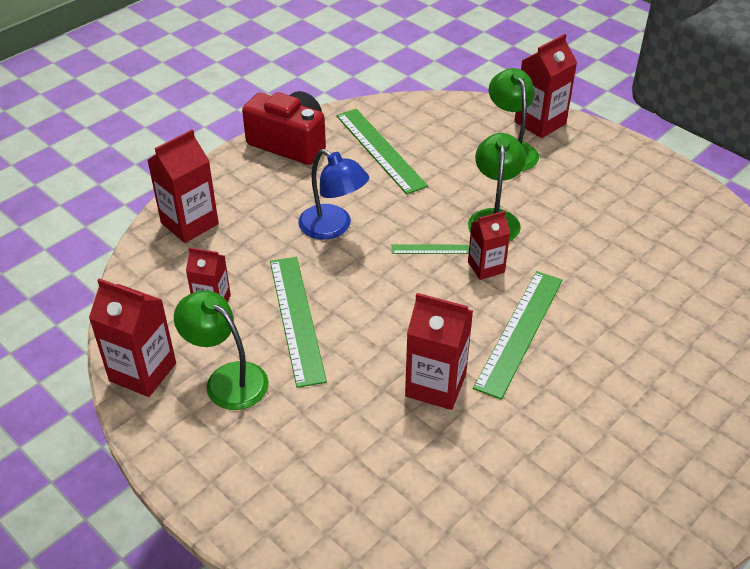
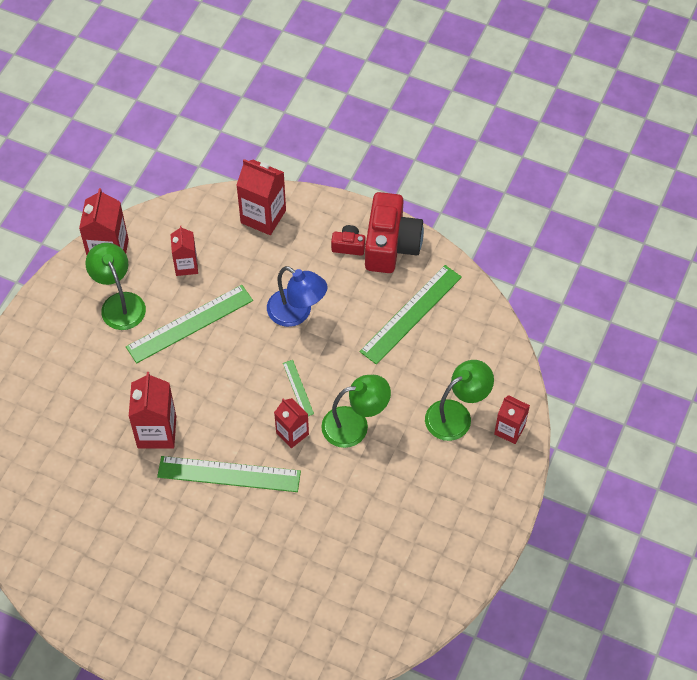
camera: 70 degrees right, 15 degrees up
green lamp [174,290,269,410] -> green lamp turned 45 degrees counterclockwise [85,243,146,330]
blue lamp [298,149,369,240] -> blue lamp turned 75 degrees counterclockwise [267,266,327,327]
red carton [514,34,577,138] -> red carton [494,395,530,444], size x0.64
none -> red camera [331,225,365,256]

